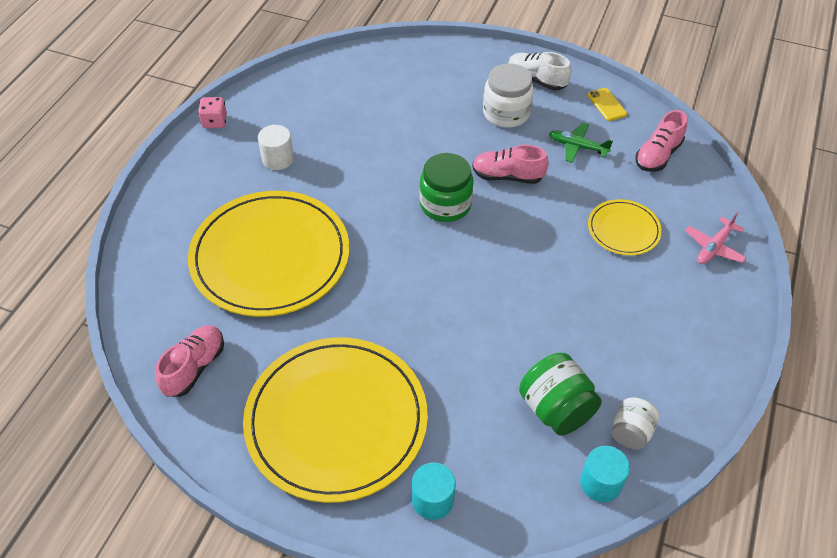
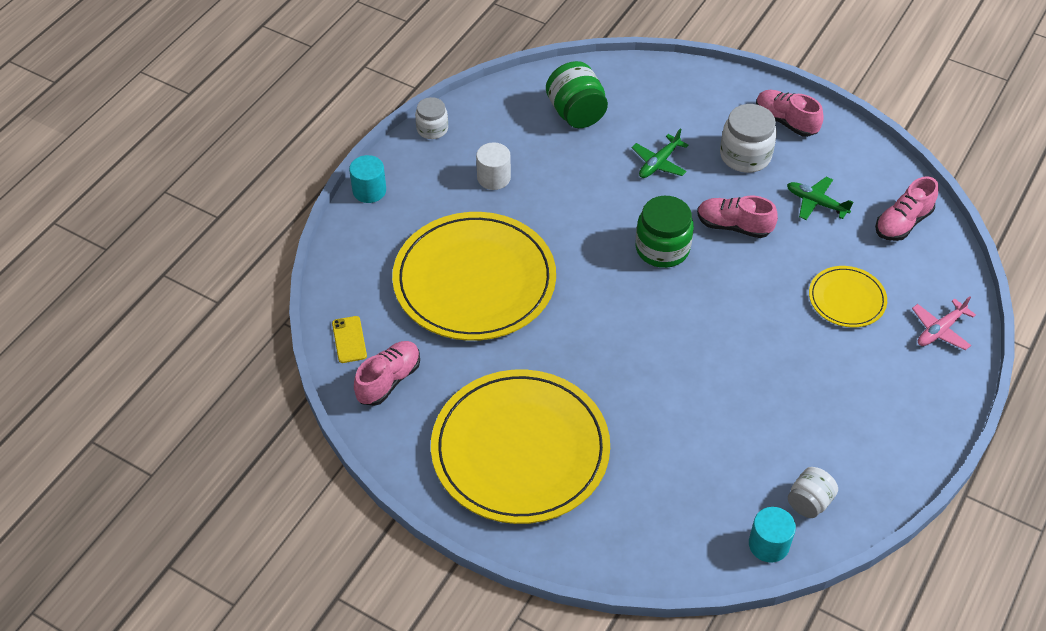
camera: 10 degrees right, 0 degrees up
pink dice [198,97,227,128] -> white jar [415,97,448,139]
turquoise cylinder [412,463,456,520] -> turquoise cylinder moved to [349,155,386,203]
white shoe [508,52,572,90] -> pink shoe [756,90,824,137]
green jar [519,353,602,436] -> green jar moved to [546,61,608,128]
yellow phone [587,88,627,121] -> yellow phone moved to [332,316,367,363]
none -> green plane [632,129,688,178]

